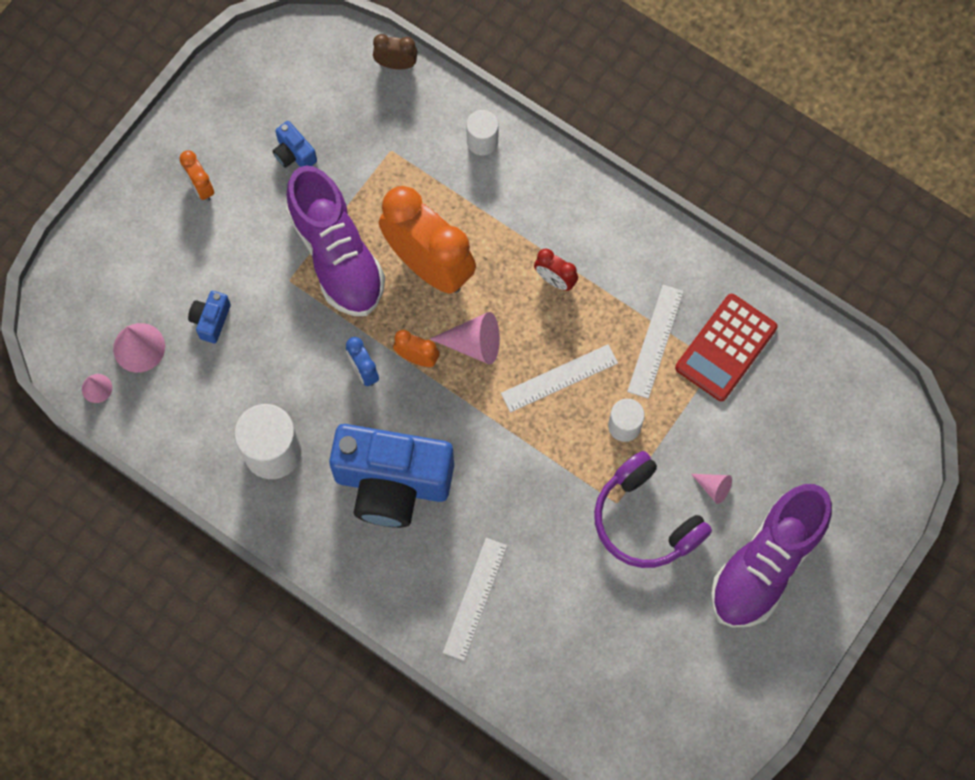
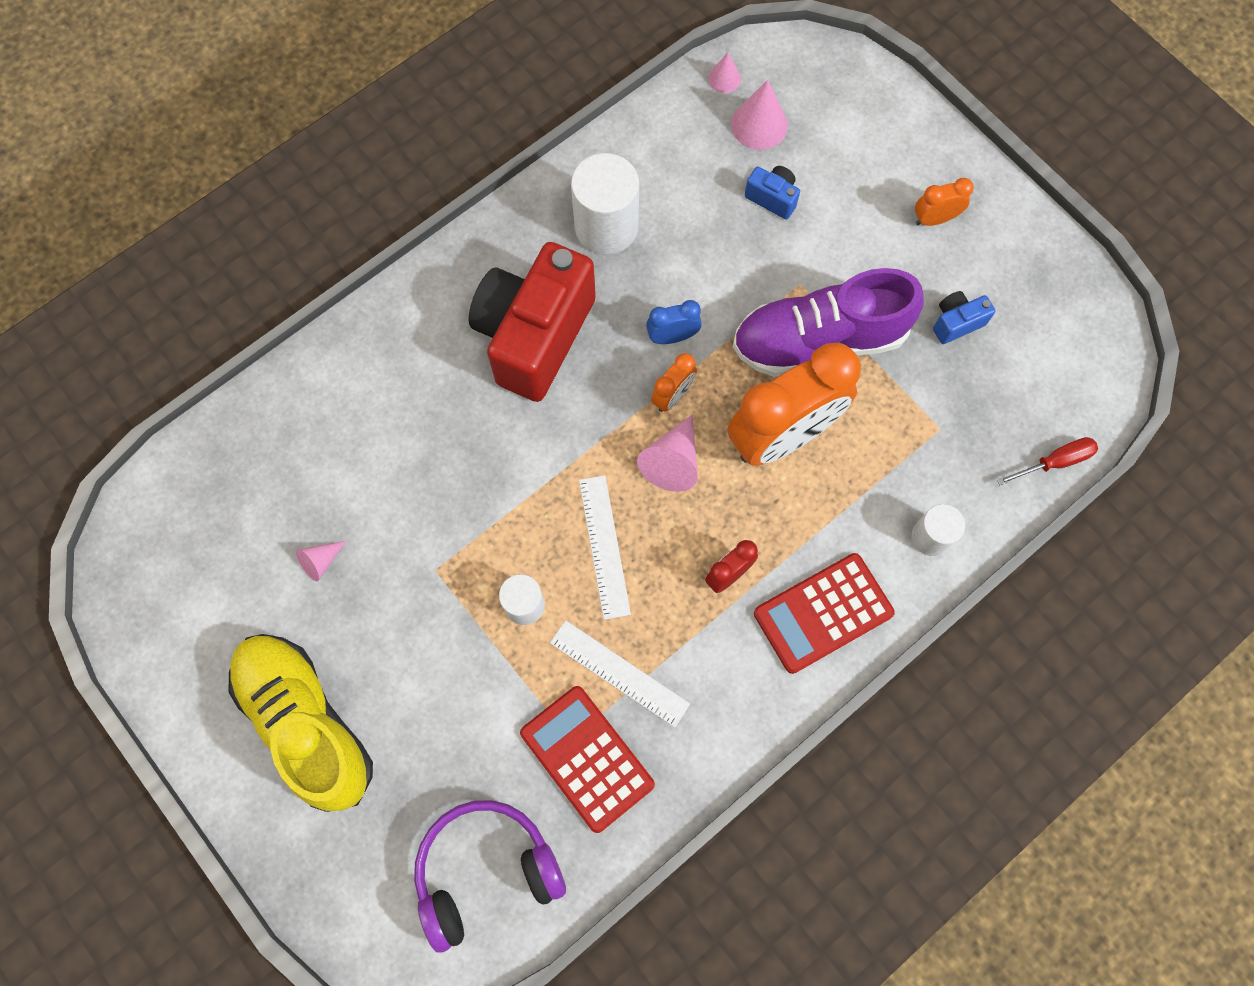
camera: 105 degrees right, 0 degrees up
blue camera [329,424,454,528] -> red camera [469,242,596,402]
brown clock [373,34,418,69] -> red screwdriver [997,437,1098,485]
white ruler [443,538,507,661] -> none
purple headphones [594,451,712,568] -> purple headphones moved to [414,800,566,952]
pink cone [691,474,732,504] -> pink cone moved to [296,541,346,581]
purple shoe [711,484,832,627] -> yellow shoe [228,634,373,812]
none -> red calculator [754,553,895,674]

